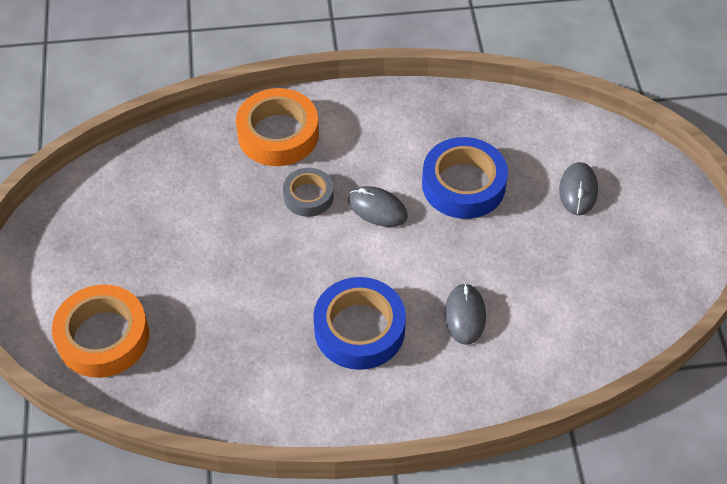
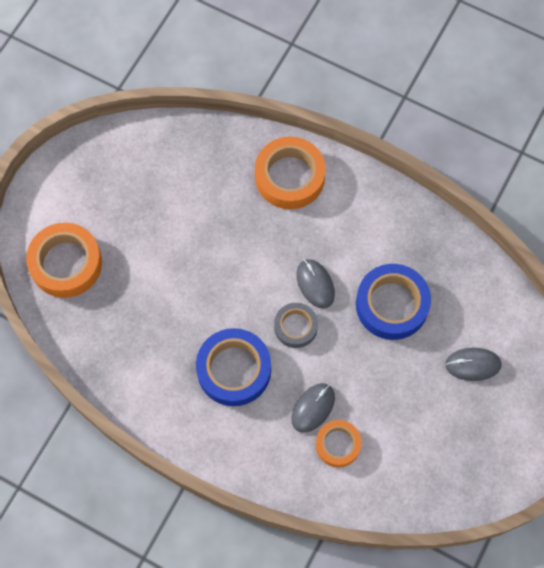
camera: 35 degrees right, 15 degrees up
grey tape [283,168,334,217] -> grey tape moved to [274,303,318,348]
grey mouse [559,162,598,215] -> grey mouse turned 45 degrees clockwise [445,348,502,381]
none -> orange tape [316,420,362,467]

